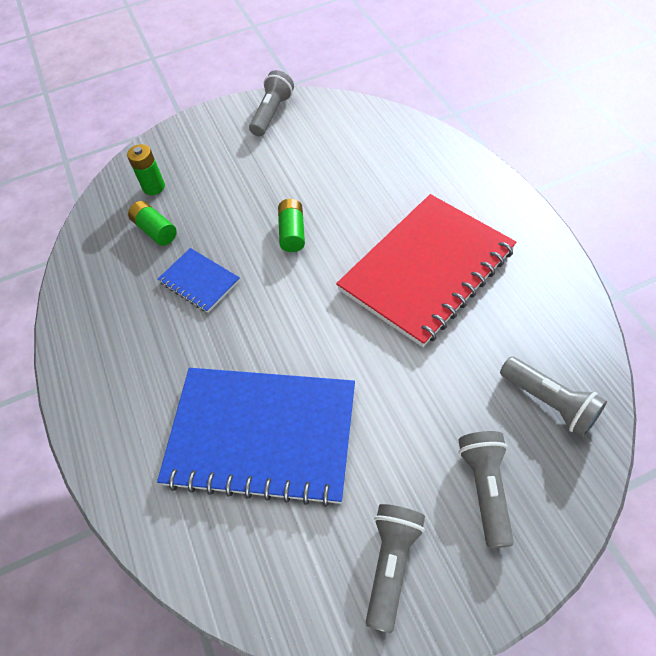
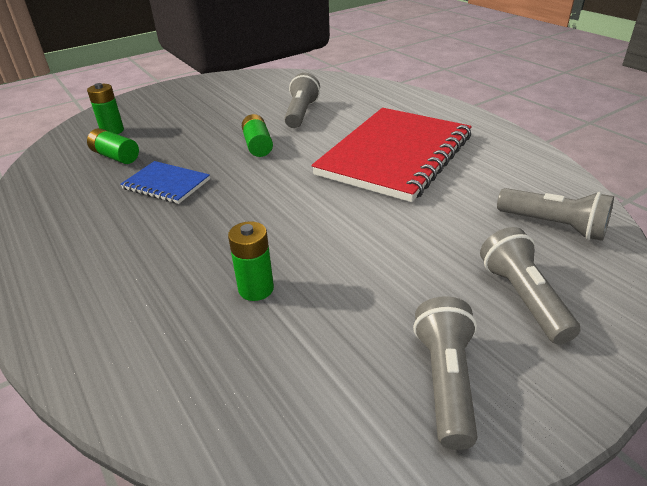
camera: 15 degrees left, 20 degrees down
blue notebook [157,368,355,507] -> green battery [228,221,274,301]
grey flashlight [249,70,294,136] -> grey flashlight moved to [284,73,320,128]

